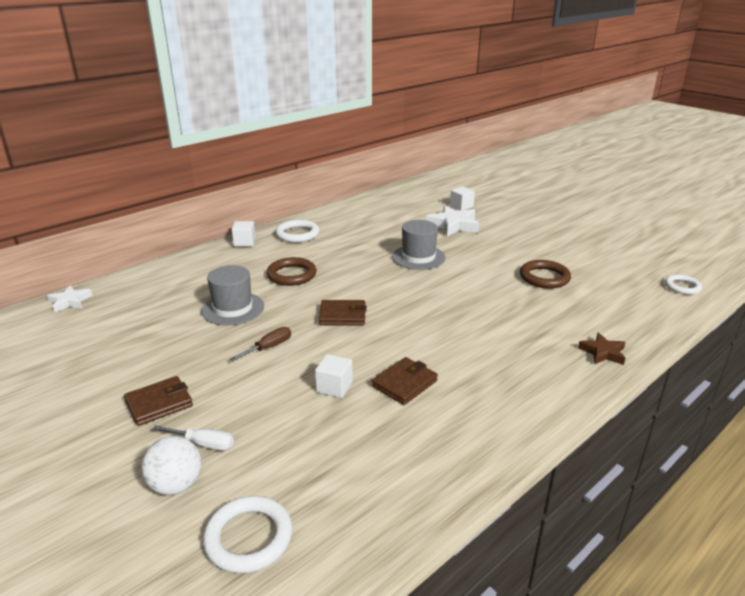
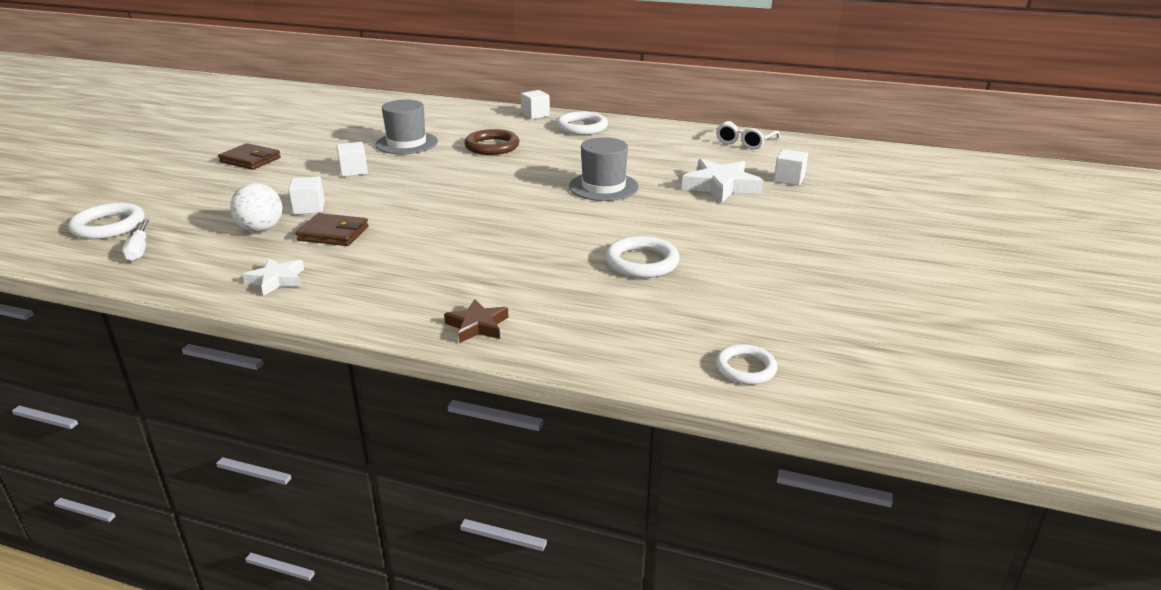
camera: 60 degrees right, 0 degrees up
white star [47,286,92,312] -> white star moved to [243,258,304,296]
white ball [141,436,202,495] -> white ball moved to [230,183,283,232]
white screwdriver [152,425,234,450] -> white screwdriver moved to [122,219,149,261]
brown screwdriver [230,327,291,361] -> white cube [336,142,368,177]
brown wallet [319,300,367,326] -> none
brown ring [520,260,571,288] -> white ring [605,236,680,278]
none -> white glasses [716,121,780,150]

